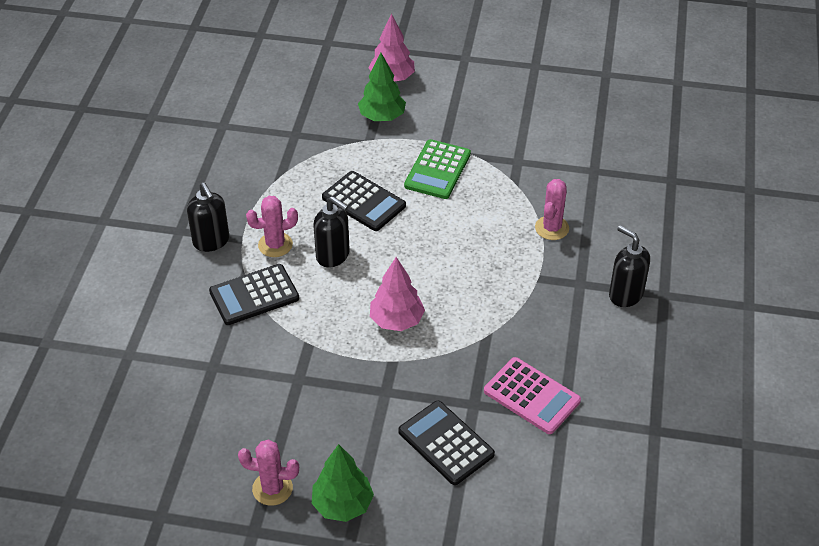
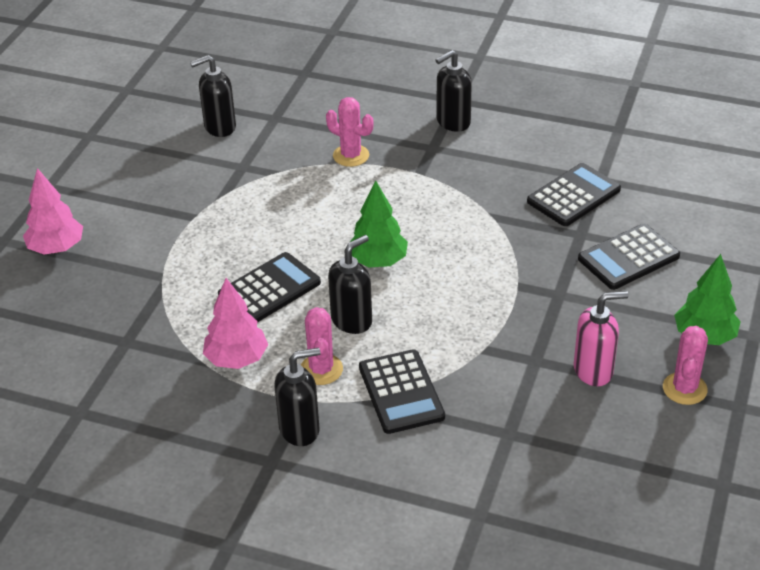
camera: 80 degrees left, 5 degrees down
green tree [358,53,406,121] -> green tree moved to [349,180,408,267]
pink tree [370,257,425,331] -> pink tree moved to [203,278,268,369]
green calculator [404,139,471,199] -> none
pink calculator [484,357,581,434] -> black calculator [527,163,621,226]
none -> black soap dispenser [190,55,236,137]
none -> pink soap dispenser [574,291,629,386]

